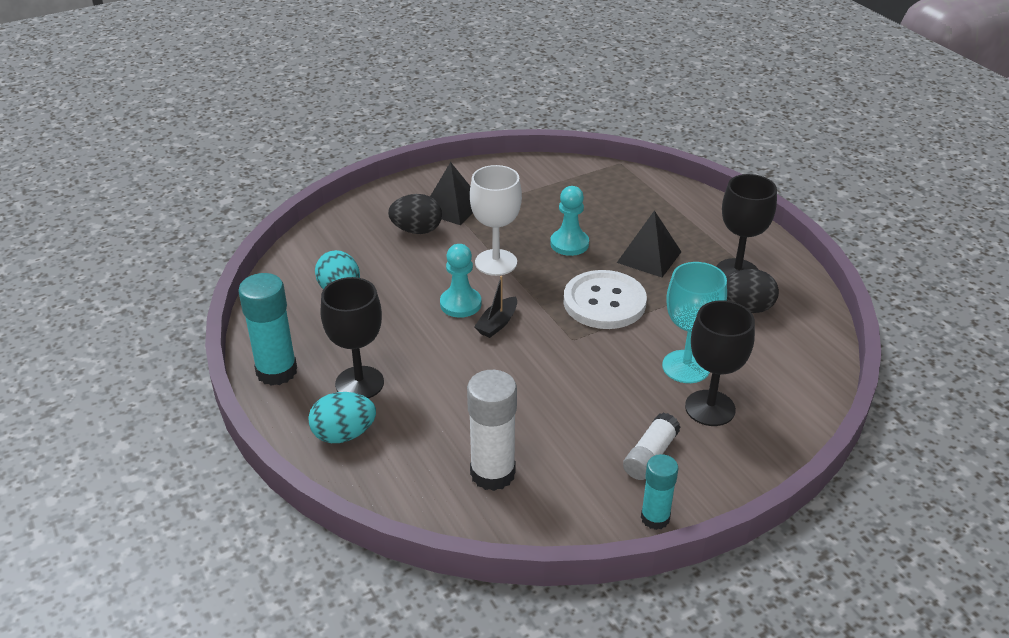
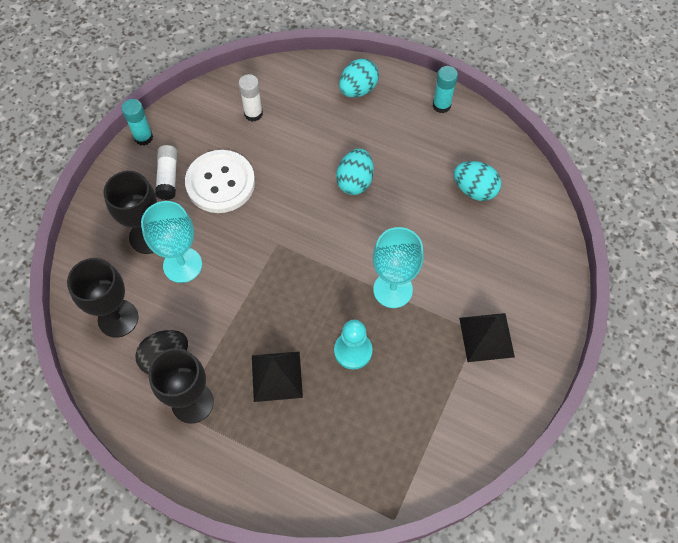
camera: 145 degrees right, 25 degrees up
turquoise glue stick [238,273,297,386] -> turquoise glue stick [433,66,458,113], size x0.62
black goblet [321,277,384,398] -> black goblet moved to [67,258,138,338]
black egg [388,194,442,234] -> none
turquoise pawn [440,244,481,318] -> none
white glue stick [467,370,517,491] -> white glue stick [238,74,263,122], size x0.62
white goblet [470,165,522,276] -> turquoise goblet [373,227,424,308]
black boat [474,276,517,338] -> none
white button [563,270,647,329] -> white button moved to [185,150,255,213]
none -> turquoise egg [336,149,374,195]

